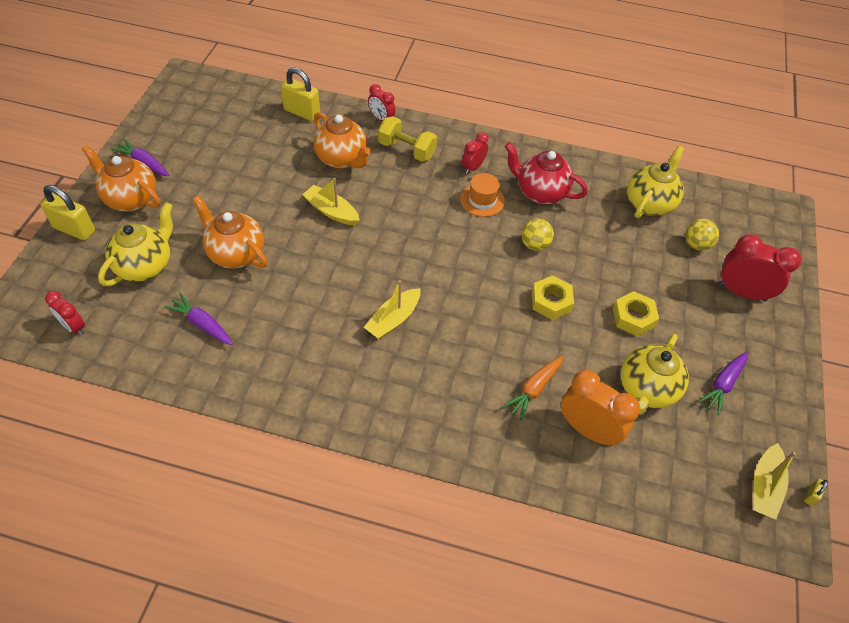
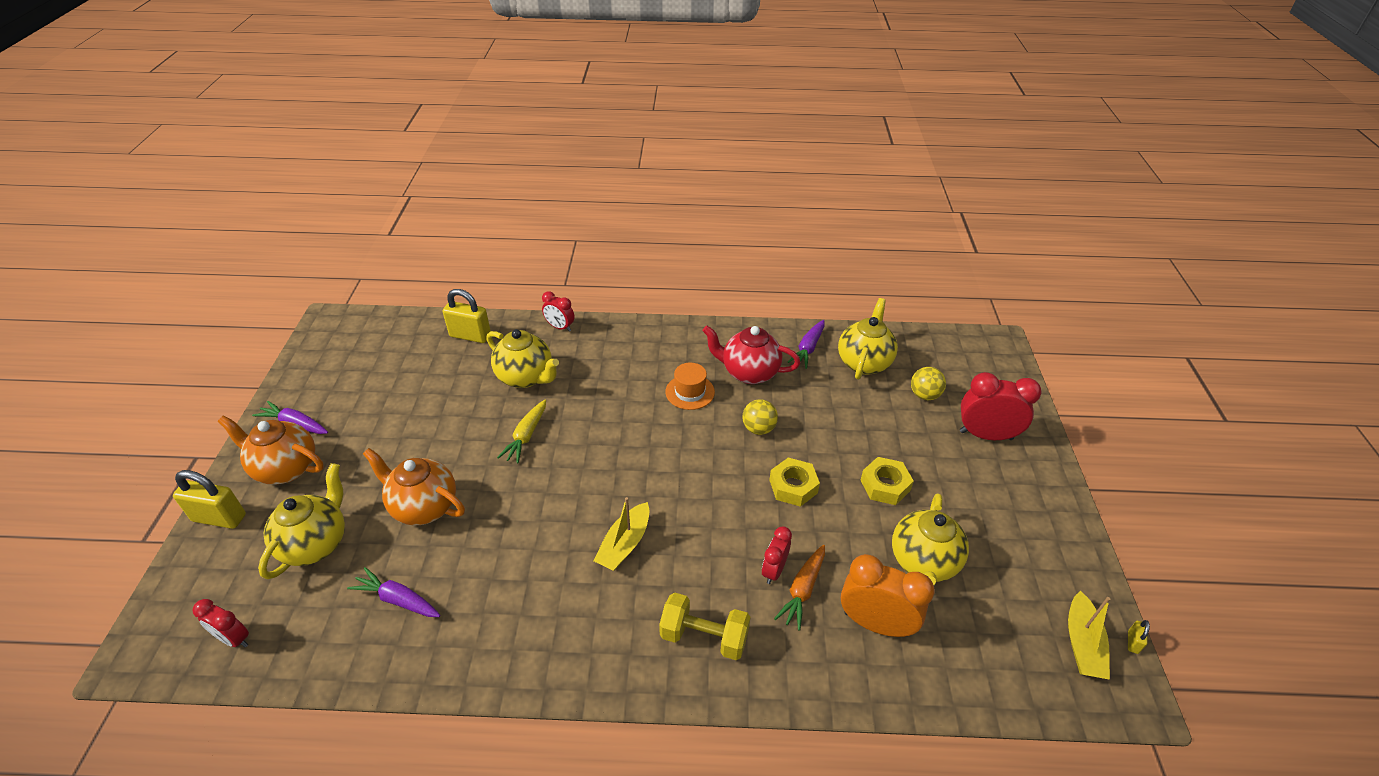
camera: 10 degrees left, 10 degrees down
yellow boat [302,178,360,225] -> yellow carrot [497,399,546,464]
orange teapot [314,112,371,169] -> yellow teapot [487,329,559,388]
yellow dumbbell [378,116,437,162] -> yellow dumbbell moved to [659,593,751,660]
red clock [462,132,488,174] -> red clock moved to [762,526,792,584]
purple carrot [698,352,748,415] -> purple carrot moved to [788,320,825,369]

